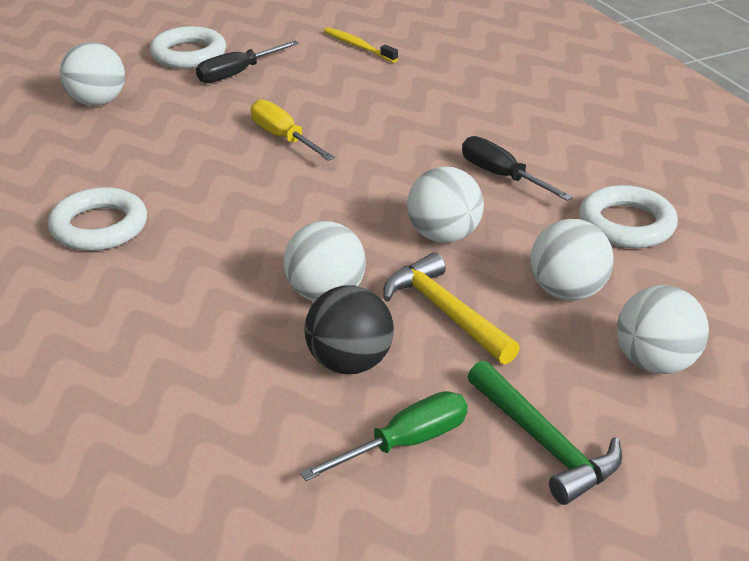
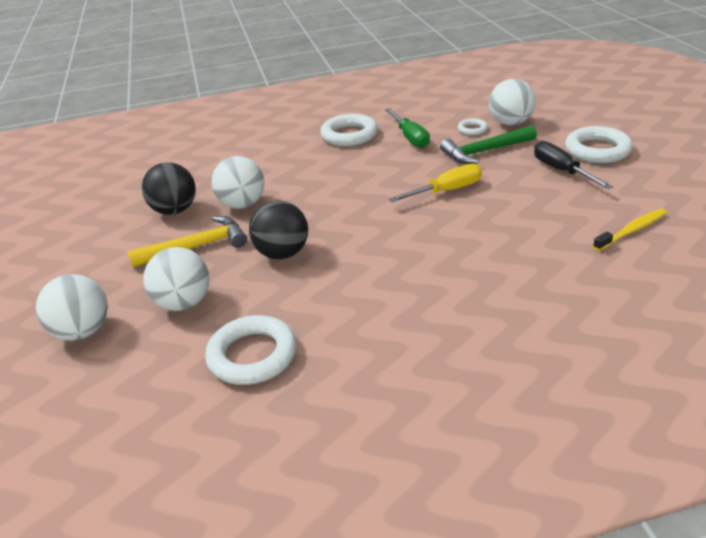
camera: 105 degrees right, 0 degrees up
green screwdriver [300,391,468,481] -> green screwdriver moved to [385,108,430,148]
white ball [407,167,484,243] -> black ball [249,200,308,259]
black screwdriver [462,136,573,201] -> none
green hammer [468,361,622,505] -> green hammer moved to [440,125,537,164]
none -> white ring [458,118,488,135]

